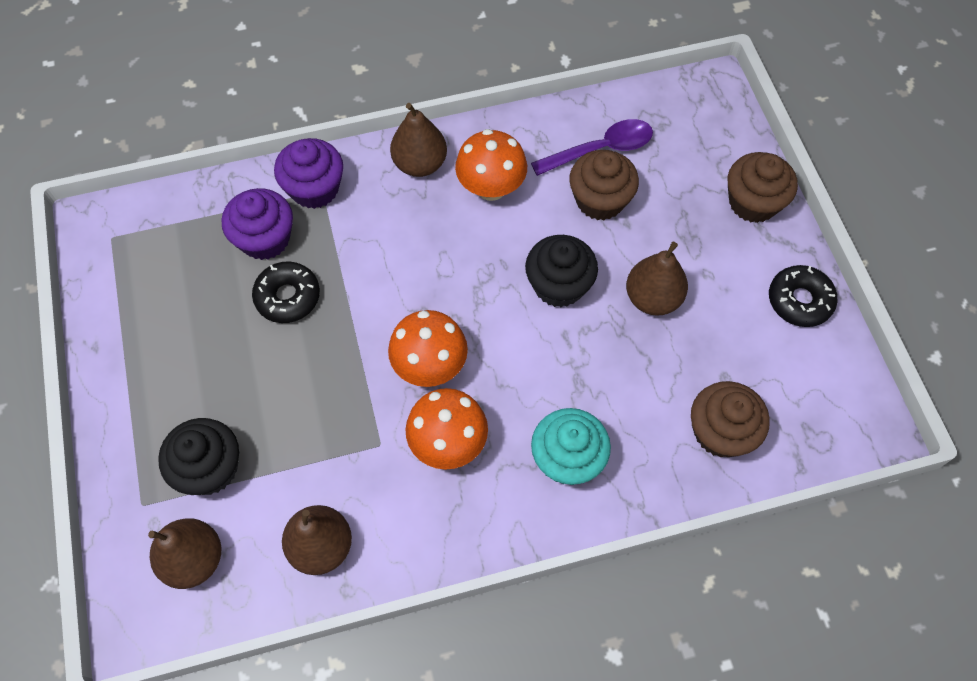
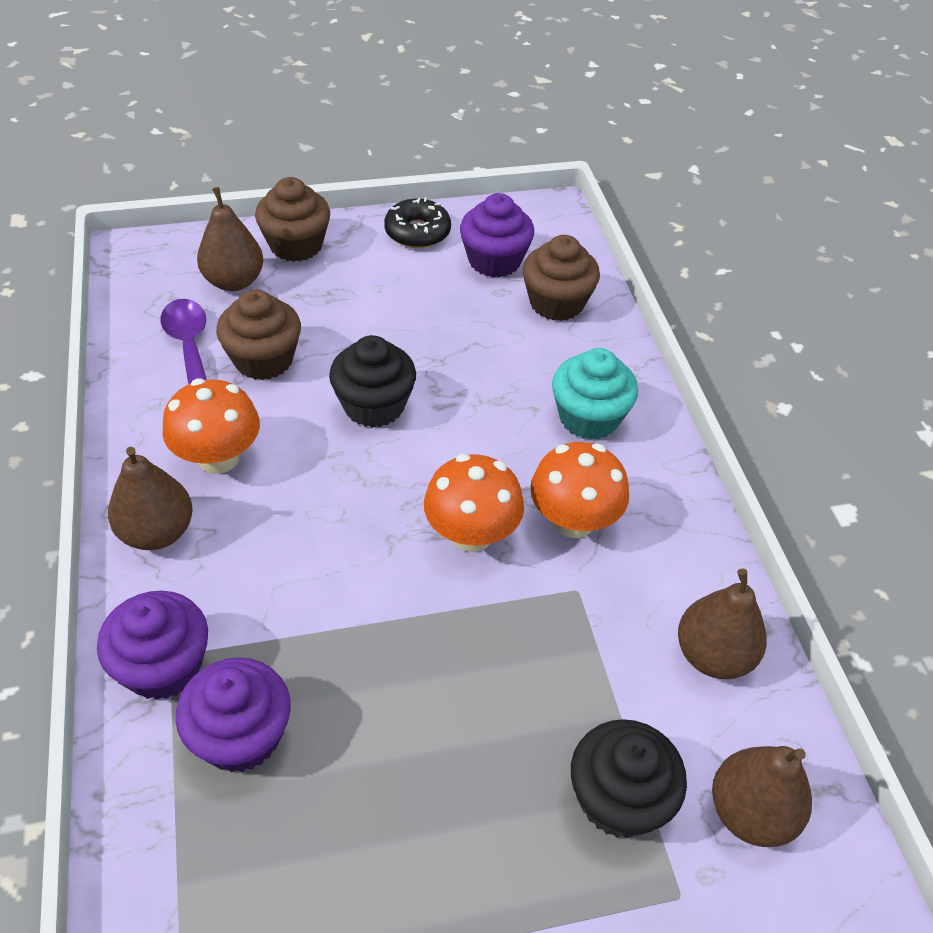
camera: 90 degrees left, 15 degrees down
black donut [252,262,320,323] -> none
brown pear [626,242,688,316] -> brown pear moved to [197,187,264,291]
none -> purple cupcake [460,193,534,278]

